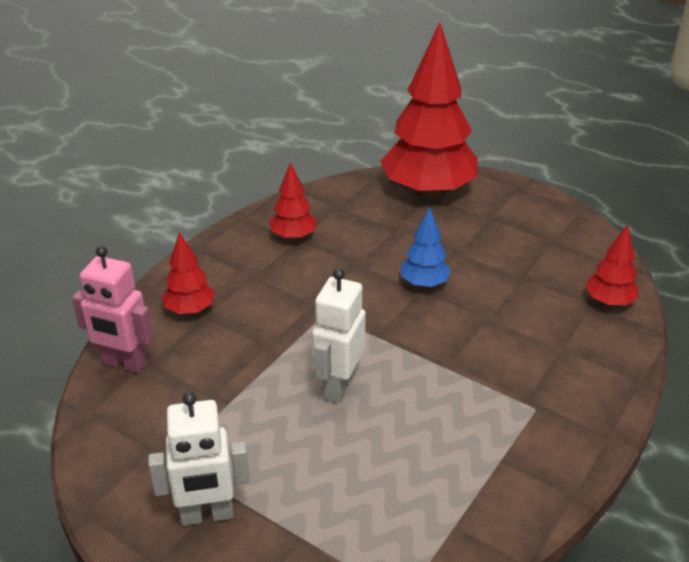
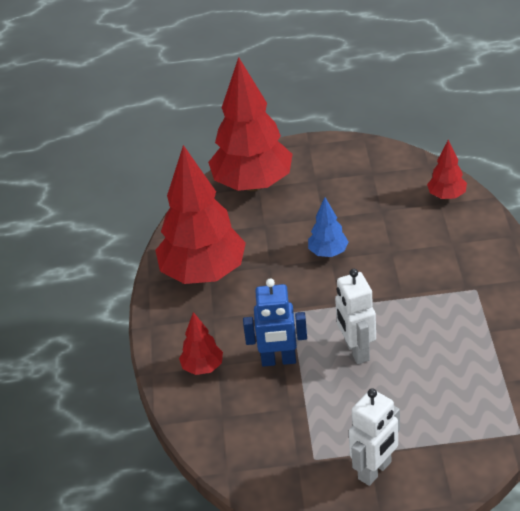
camera: 35 degrees left, 5 degrees up
pink robot [72,246,153,373] -> none
red tree [269,162,317,241] -> red tree [155,145,246,284], size x2.19
none -> blue robot [243,279,307,367]

